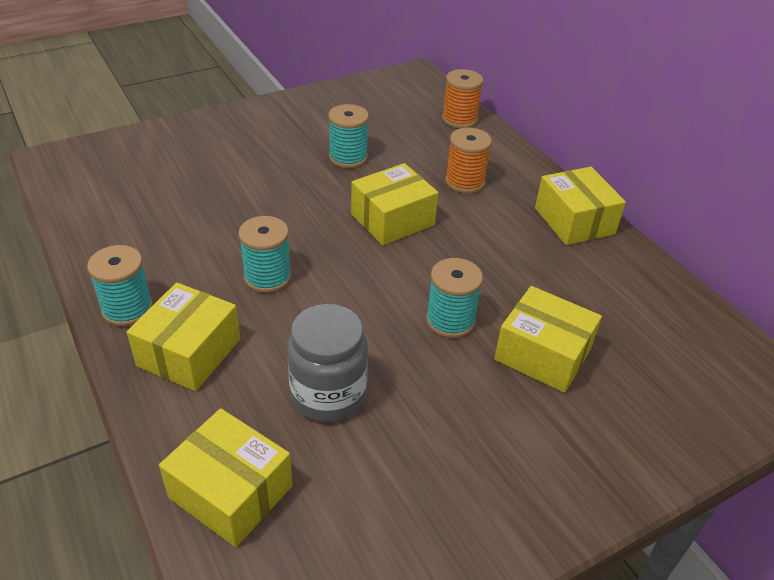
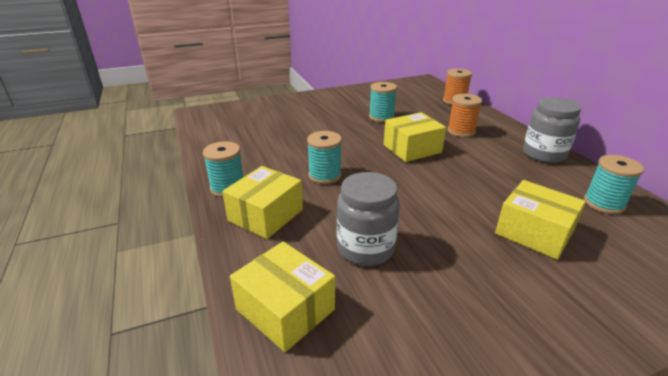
camera: 10 degrees right, 10 degrees down
turquoise spool [426,258,483,338] -> turquoise spool moved to [584,155,644,214]
yellow box [535,167,626,245] -> grey jar [523,97,581,163]

